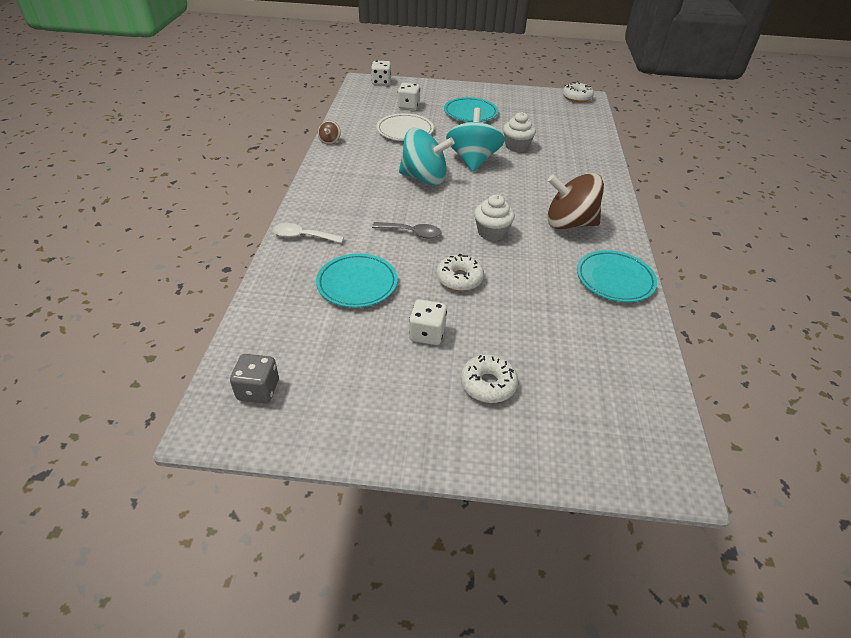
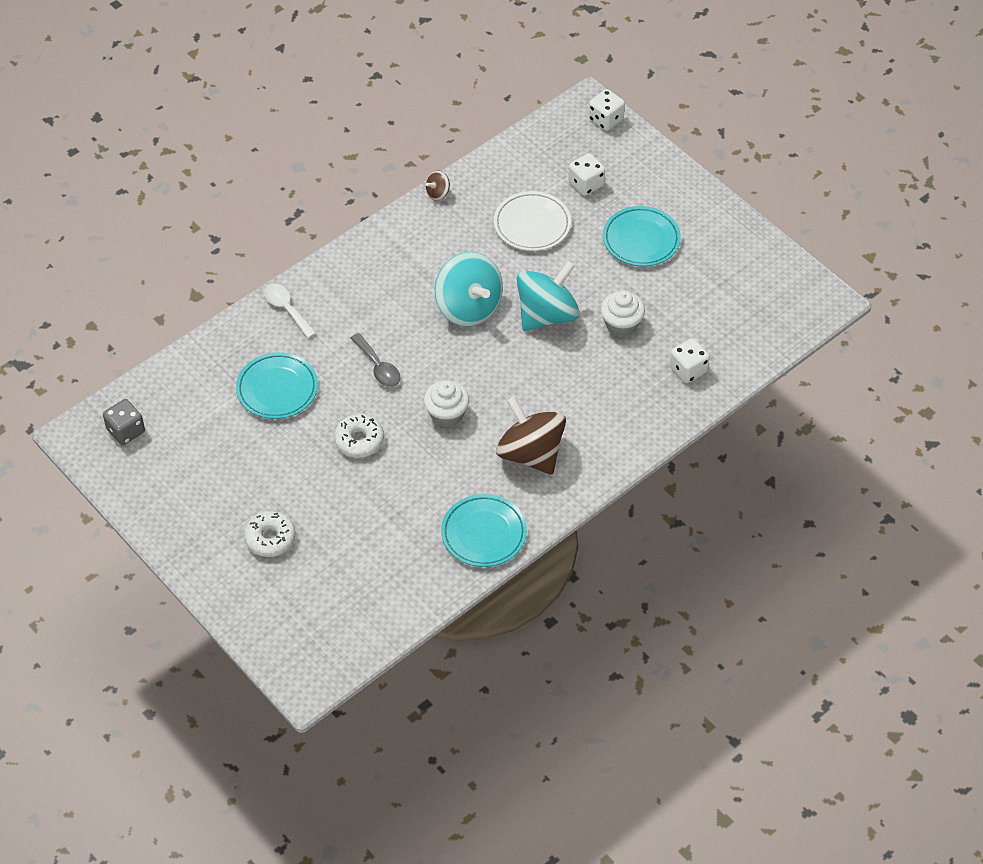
camera: 45 degrees right, 10 degrees up
white dice [409,299,447,345] -> white dice moved to [670,338,710,383]
white donut [563,82,594,103] -> none

